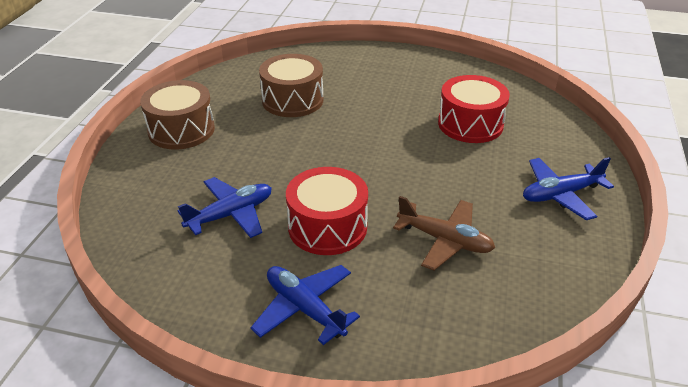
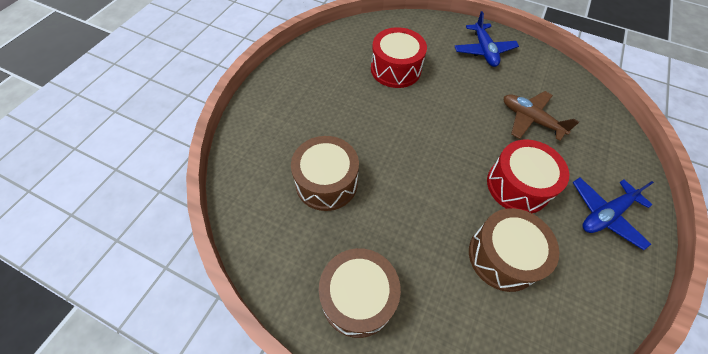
camera: 80 degrees left, 20 degrees up
blue plane [178,177,272,238] -> brown drum [469,208,559,292]
brown plane [393,196,495,270] -> brown plane turned 90 degrees counterclockwise [504,91,579,141]

